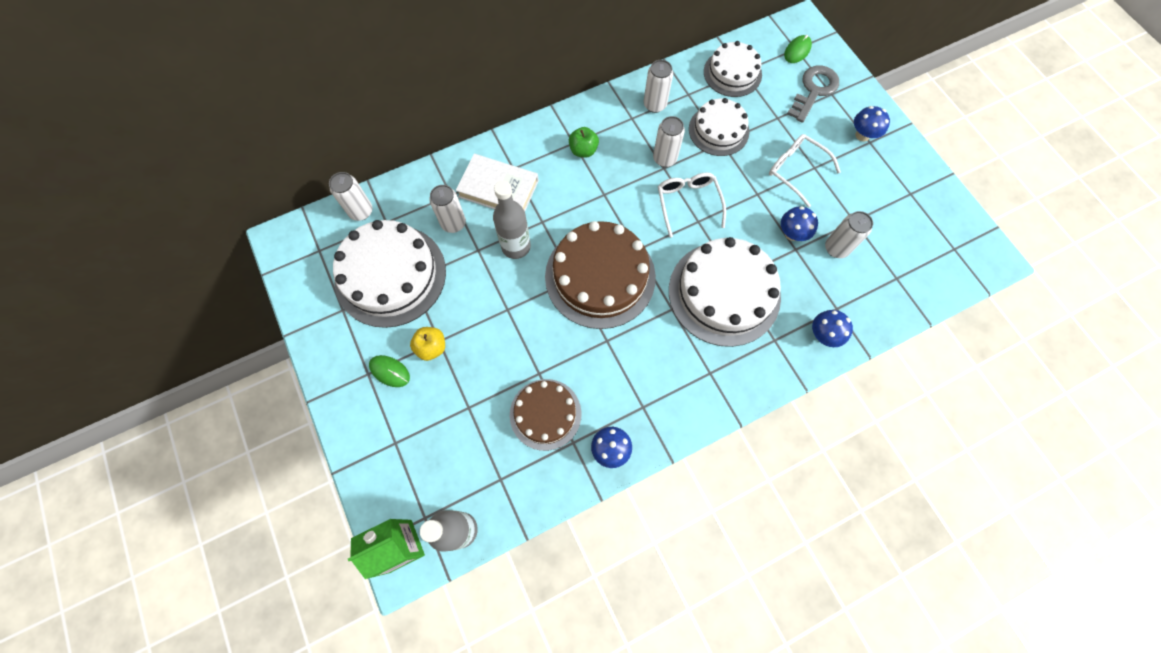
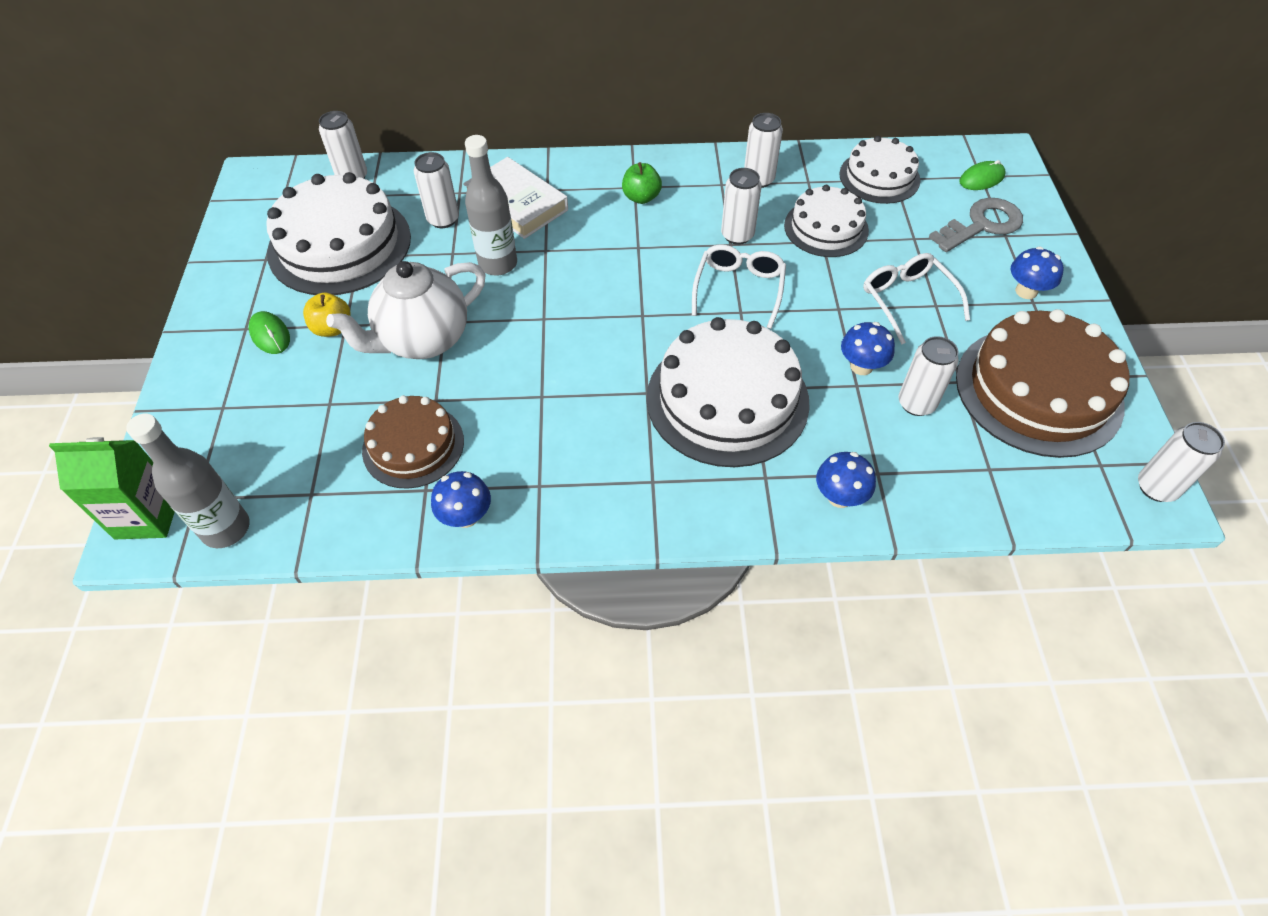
camera: 25 degrees right, 15 degrees down
brown cake [545,221,656,329] -> brown cake moved to [956,309,1129,458]
none -> white teapot [326,261,486,359]
none -> white can [1138,422,1225,502]

